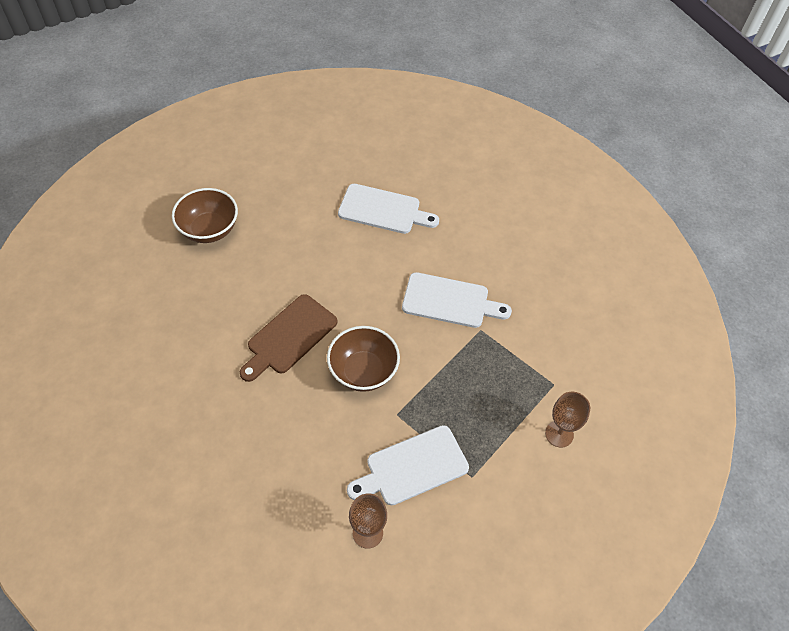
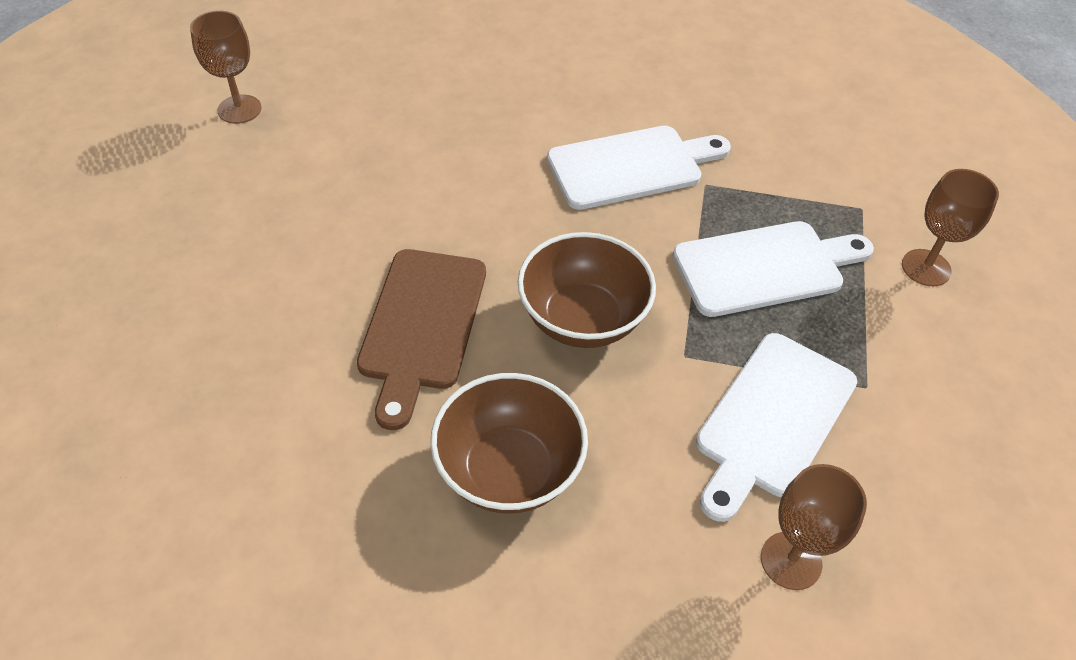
camera: 30 degrees left, 5 degrees down
brown bowl [172,188,238,243] -> brown bowl moved to [430,373,588,514]
white cutting board [338,184,439,234] -> white cutting board moved to [673,221,874,317]
none -> brown goblet [190,11,262,124]

